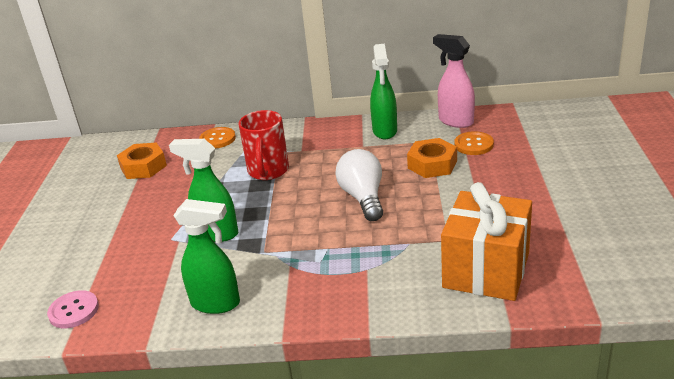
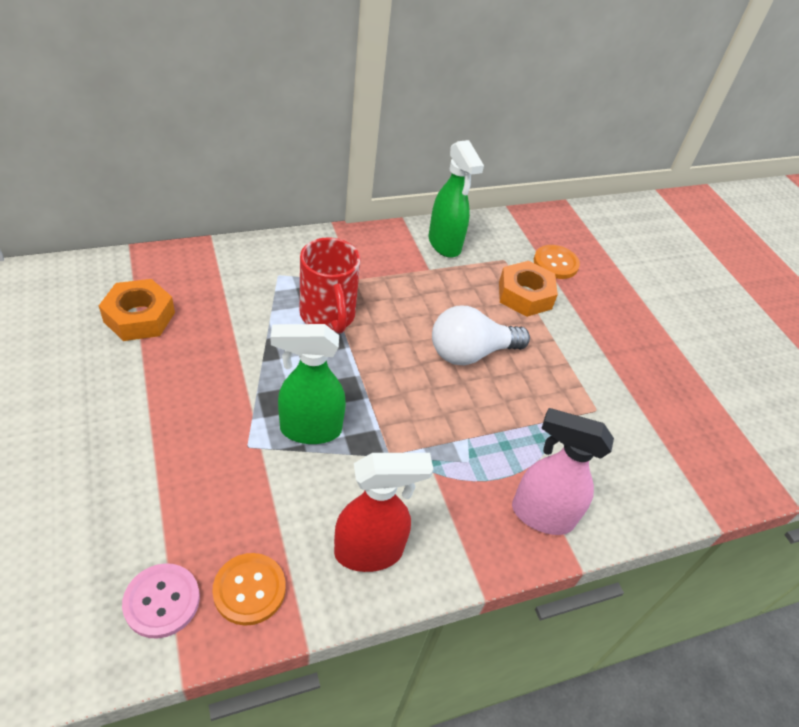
camera: 30 degrees left, 15 degrees up
green spray bottle [173,199,240,314] -> red spray bottle [334,453,433,572]
orange button [199,127,236,148] -> orange button moved to [212,553,286,626]
white light bulb [335,149,383,221] -> white light bulb turned 75 degrees counterclockwise [432,306,530,365]
pink spray bottle [433,34,475,128] -> pink spray bottle moved to [512,408,614,535]
orange gift [441,182,532,301] -> none

